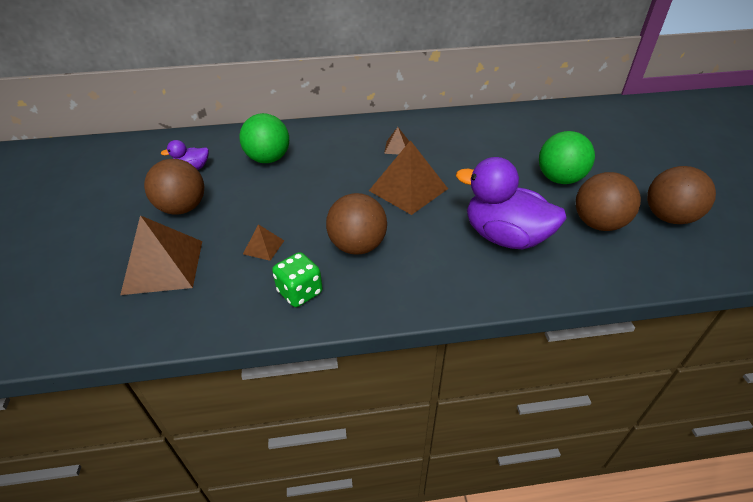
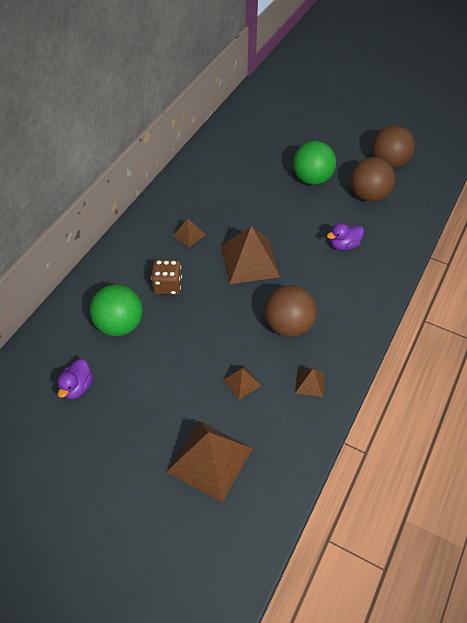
camera: 55 degrees left, 10 degrees up
brown ball [144,159,204,215] -> none
green dice [272,252,323,307] -> brown pyramid [295,369,325,397]
purple duck [456,157,567,249] -> purple duck [327,223,364,250], size x0.48
none -> brown dice [151,259,182,295]

